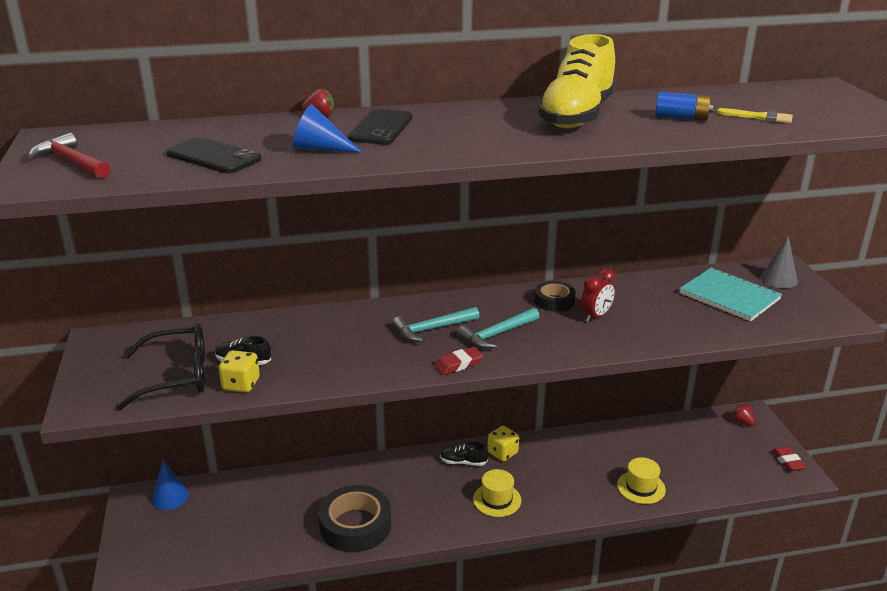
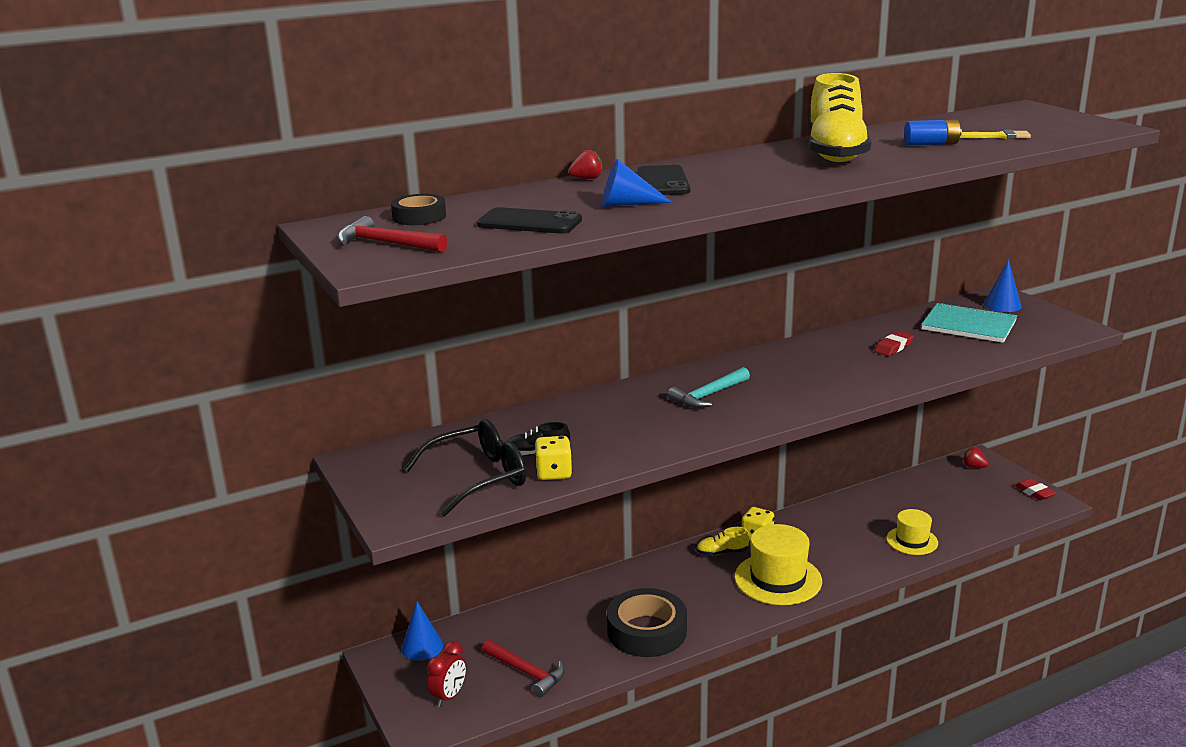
camera: 15 degrees left, 5 degrees down
red eraser [434,347,483,375] -> red eraser moved to [874,331,913,356]
black shoe [440,442,488,466] -> yellow shoe [696,527,749,556]
turquoise hammer [458,308,539,349] -> none
yellow hat [473,469,521,517] -> yellow hat [734,524,822,605], size x1.65
black tape [535,281,576,312] -> black tape moved to [391,194,446,225]
red clock [581,268,615,322] -> red clock moved to [427,641,466,707]
grey cone [760,236,798,288] -> blue cone [984,259,1021,312]
none -> red hammer [482,640,565,697]

